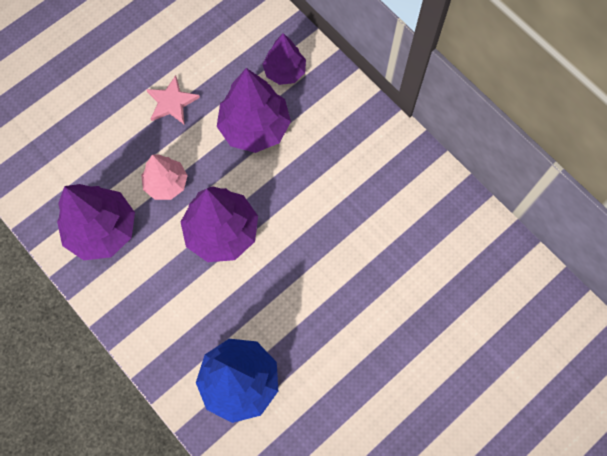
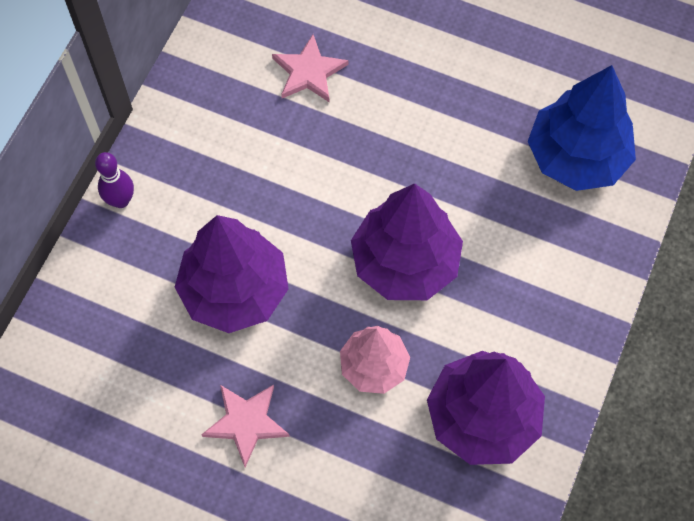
camera: 115 degrees left, 5 degrees down
purple tree [262,33,306,85] -> none
none -> purple bowling pin [95,152,134,208]
none -> pink star [272,34,349,103]

